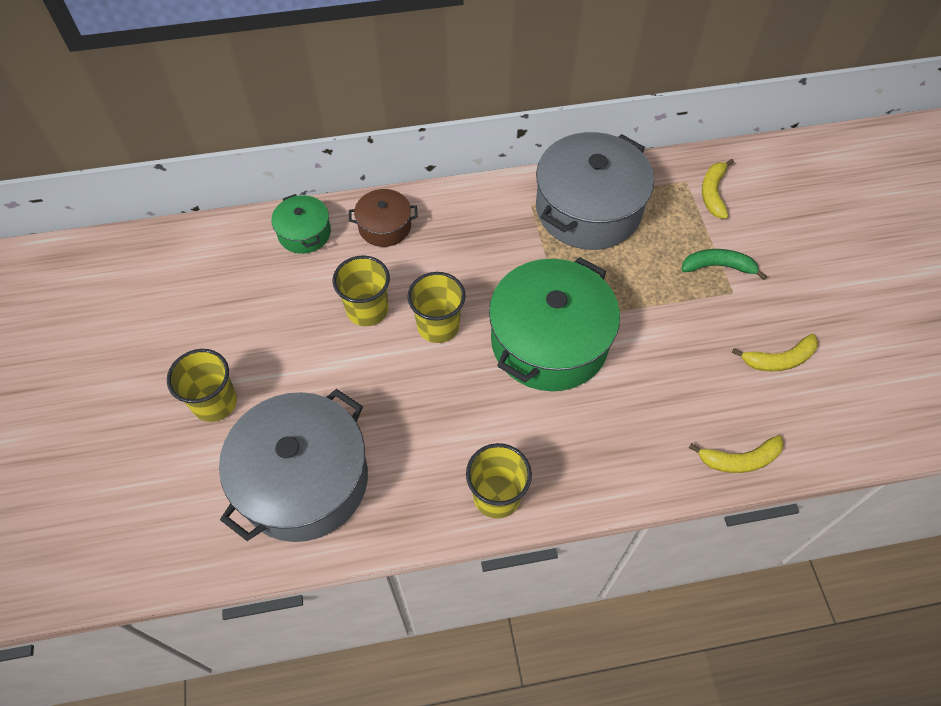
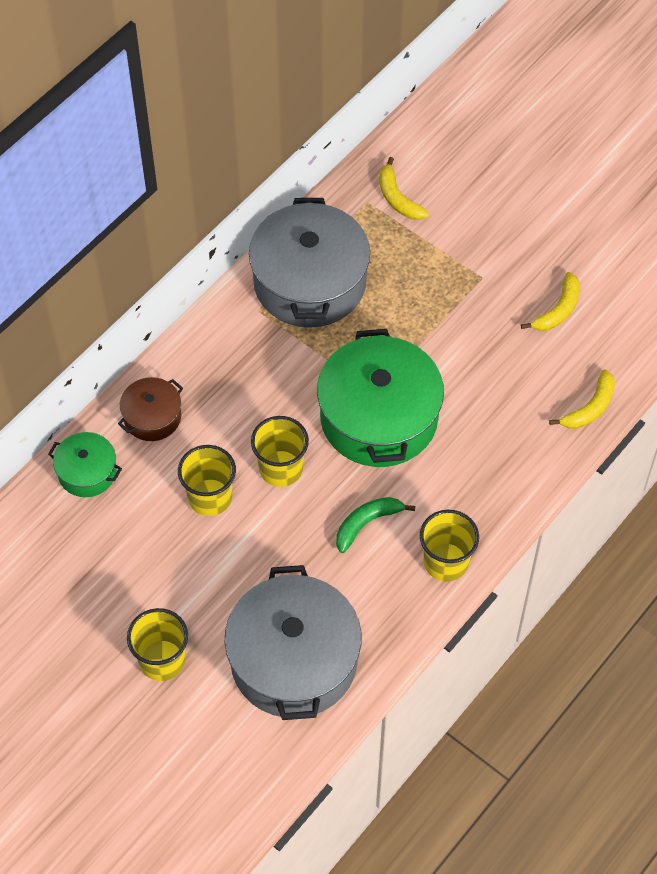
camera: 40 degrees left, 0 degrees up
green banana [681,249,767,280] -> green banana moved to [336,497,415,553]

